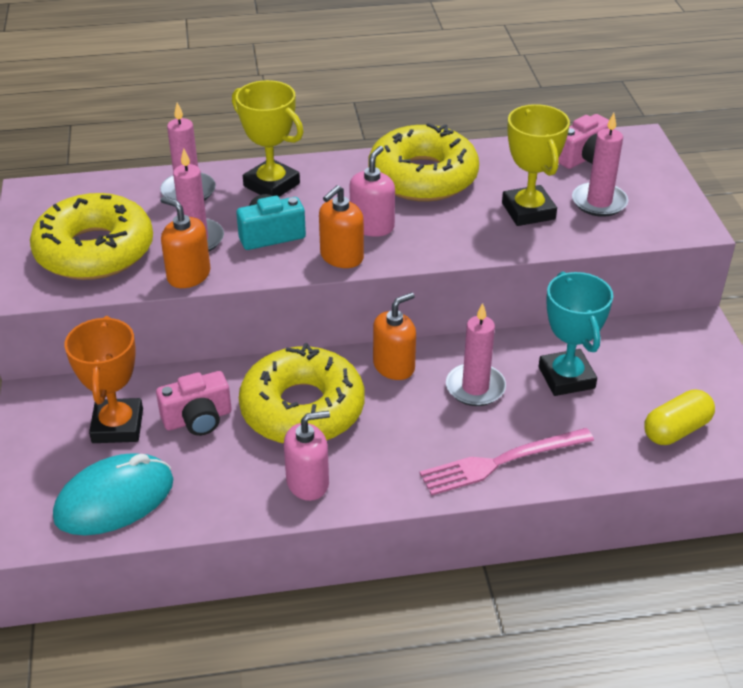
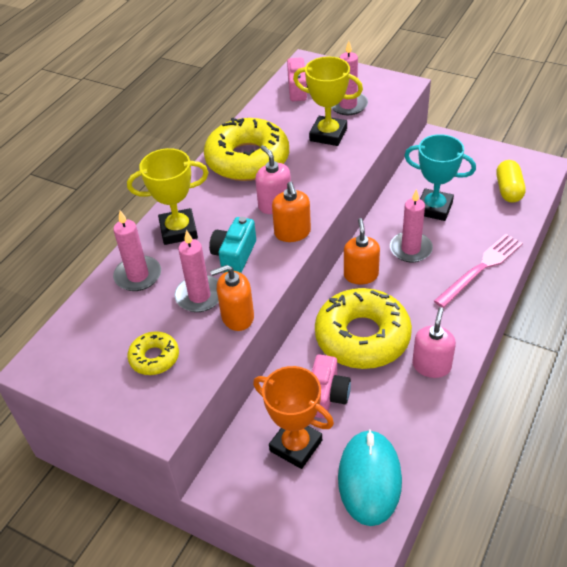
camera: 50 degrees left, 5 degrees up
yellow donut [30,193,153,280] -> yellow donut [127,331,179,375], size x0.48
pink fork [420,428,594,496] -> pink fork turned 150 degrees counterclockwise [434,234,523,308]

